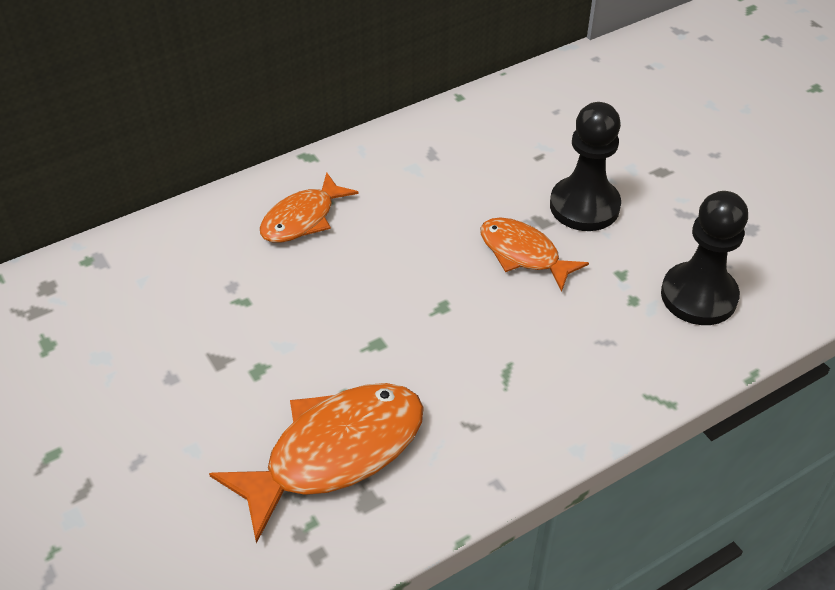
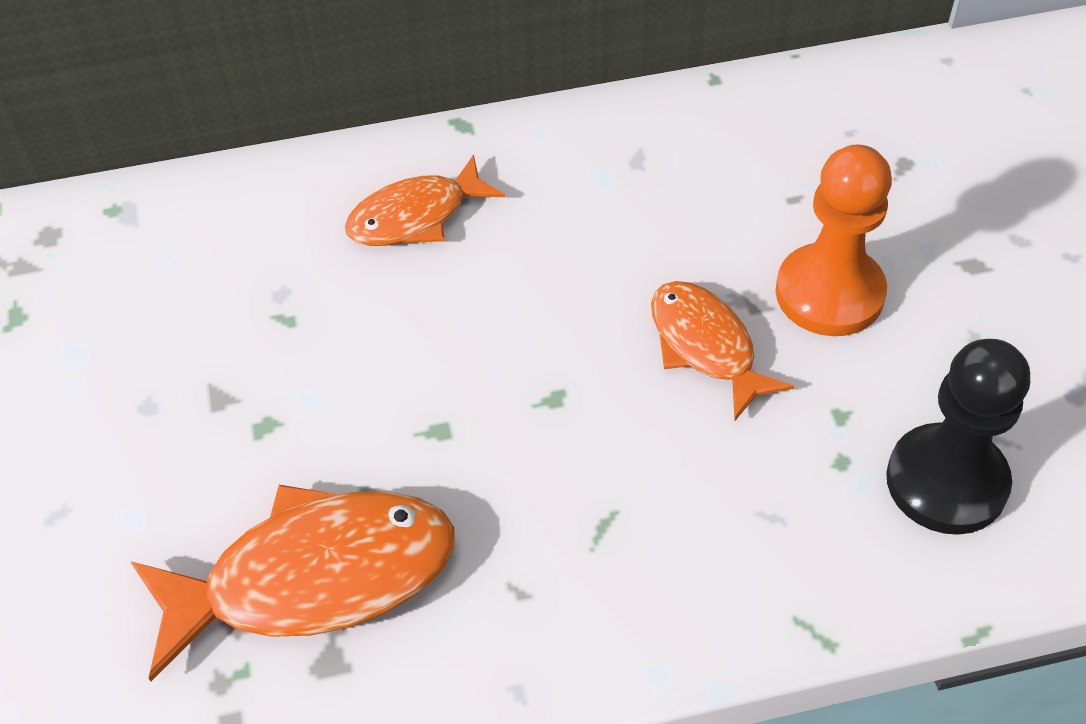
camera: 20 degrees right, 5 degrees up
black pawn [550,102,621,231] -> orange pawn [776,144,892,336]

